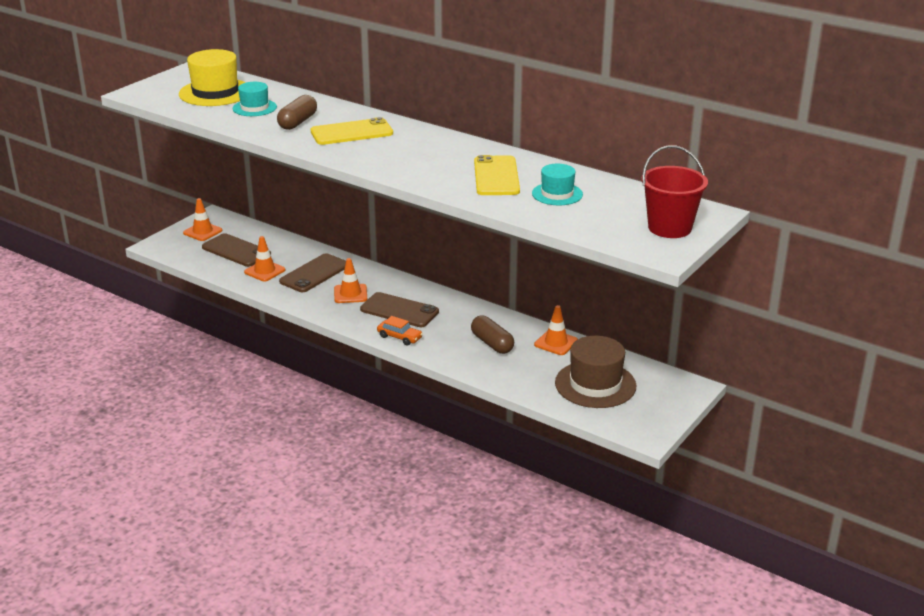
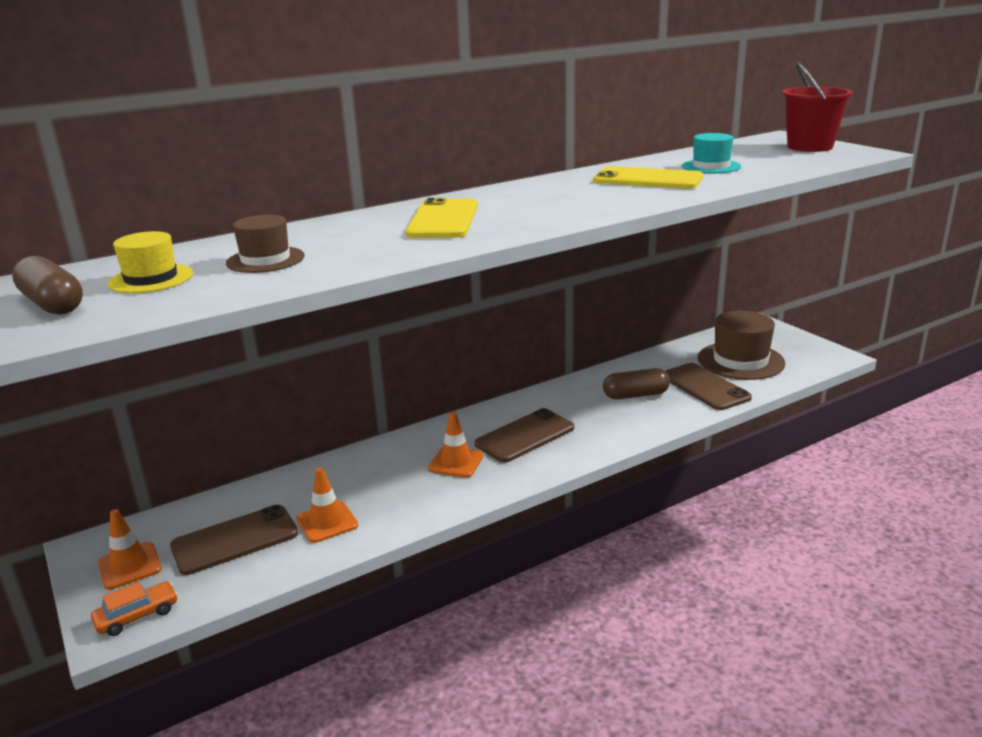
camera: 65 degrees left, 5 degrees down
yellow hat [179,49,246,106] -> yellow hat [108,231,193,293], size x0.59
turquoise hat [233,82,277,116] -> brown hat [226,215,305,273]
brown capsule [277,95,317,130] -> brown capsule moved to [12,256,83,315]
brown phone [279,253,346,292] -> brown phone moved to [665,363,752,410]
orange car [377,316,423,346] -> orange car moved to [91,581,178,636]
orange traffic cone [534,305,578,355] -> none

